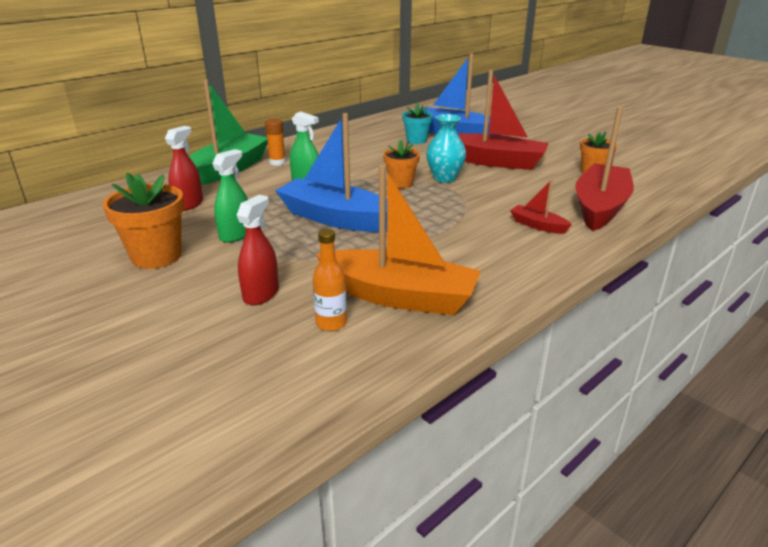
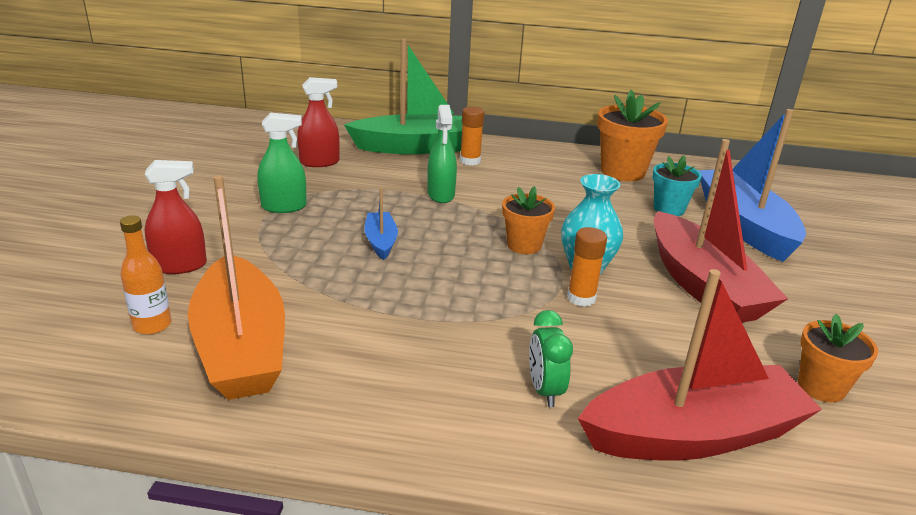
camera: 50 degrees right, 0 degrees up
orange flower pot [103,173,184,269] -> orange flower pot moved to [598,90,668,181]
blue boat [275,113,387,232] -> blue boat [364,187,398,260], size x0.46
red boat [510,179,572,234] -> green clock [529,310,573,407]
none -> orange glue stick [567,227,607,307]

